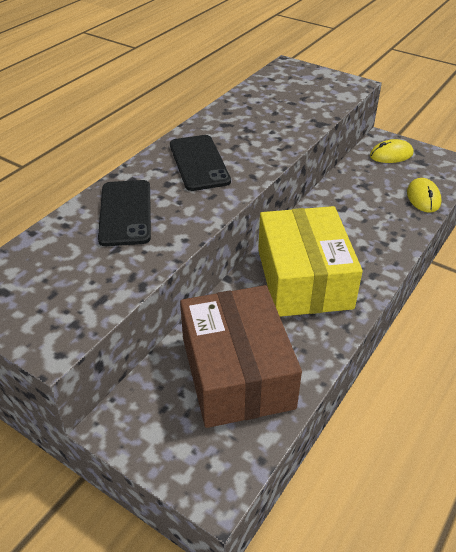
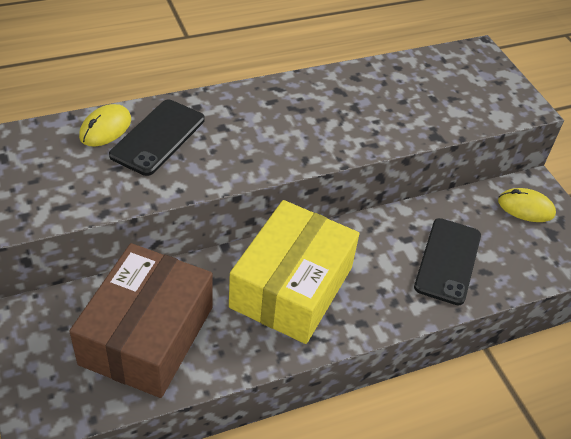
camera: 30 degrees right, 5 degrees up
black phone [170,135,231,191] -> black phone moved to [414,218,481,305]
yellow mouse [407,178,441,213] -> yellow mouse moved to [79,104,131,146]

